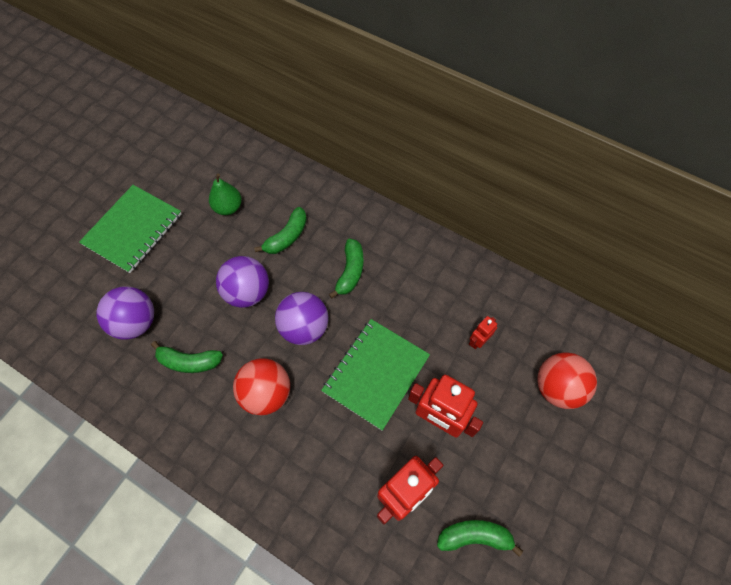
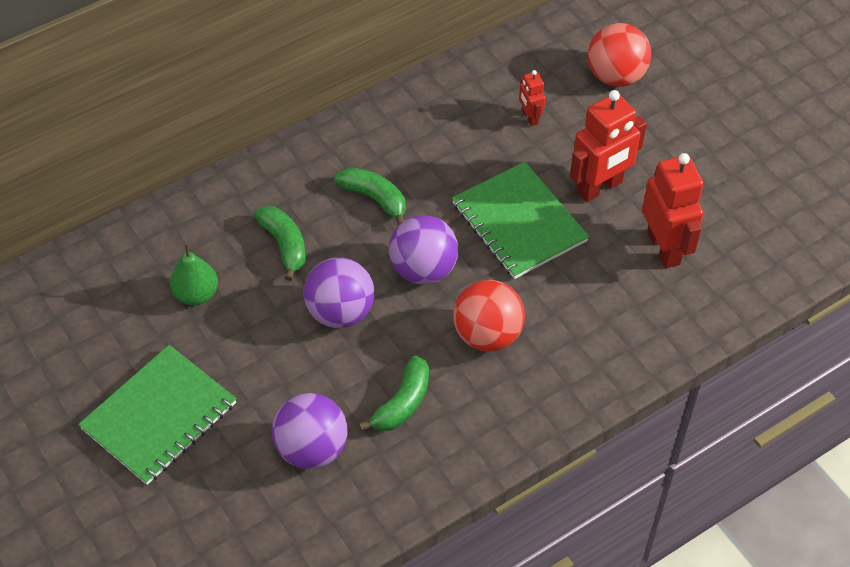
camera: 65 degrees left, 10 degrees down
green notebook [79,185,181,273] -> green notebook turned 75 degrees clockwise [78,345,237,485]
green banana [437,520,523,557] -> none

